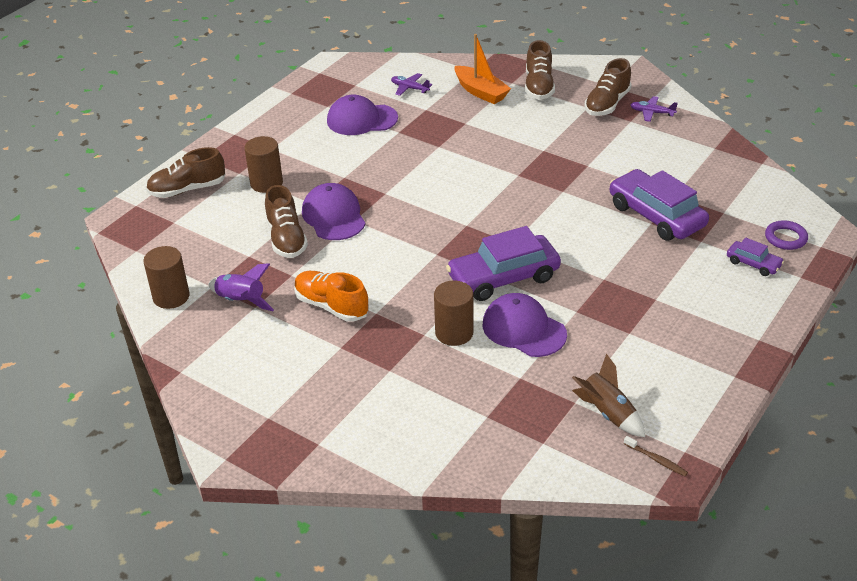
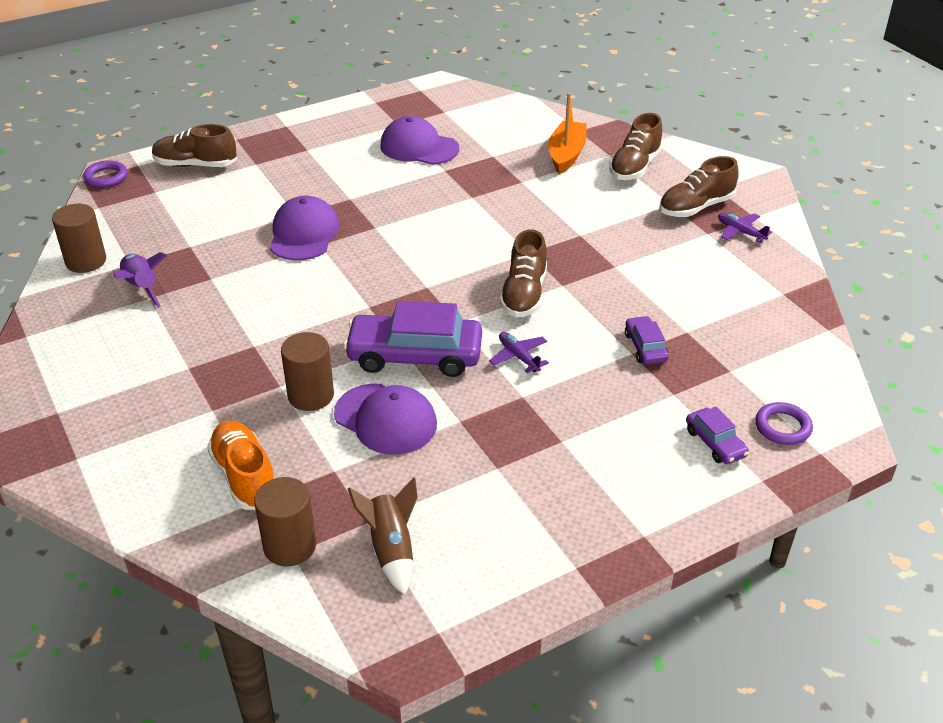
camera: 25 degrees right, 0 degrees up
brown cylinder [244,136,283,193] -> brown cylinder moved to [254,477,316,566]
brown shoe [265,185,308,258] -> brown shoe moved to [500,229,547,317]
orange shoe [294,271,369,322] -> orange shoe moved to [207,420,274,510]
purple plane [391,73,432,96] -> purple plane moved to [489,332,549,373]
orange boat [455,34,511,104] -> orange boat turned 150 degrees counterclockwise [548,93,587,174]
purple cap [483,293,567,357] -> purple cap turned 150 degrees clockwise [334,384,437,455]
purple car [610,169,709,241] -> purple car [625,316,669,364], size x0.49
brown toothbrush [624,436,688,476] -> none
none -> purple ring [83,160,128,188]

